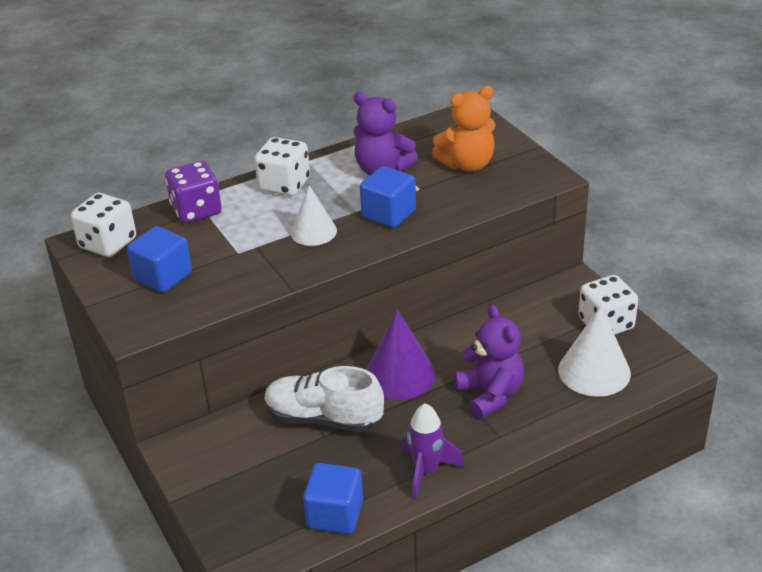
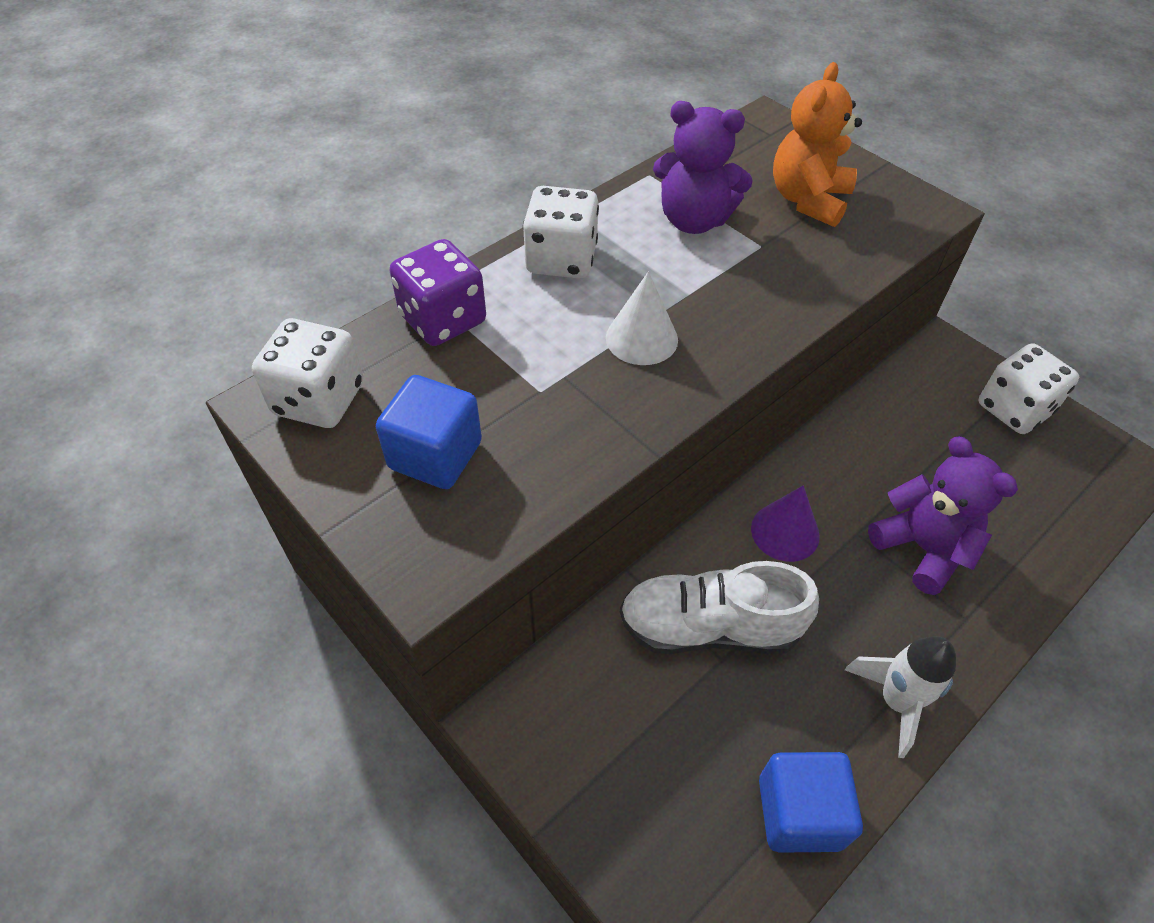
camera: 15 degrees left, 15 degrees up
blue cube [360,166,416,228] -> none
purple cone [366,310,436,400] -> purple cone [751,485,820,562], size x0.67
purple rocket [401,403,464,499] -> white rocket [845,636,956,758]
orange teddy bear [432,86,495,171] -> orange teddy bear turned 150 degrees clockwise [773,62,862,227]
white cone [558,306,631,397] -> none

